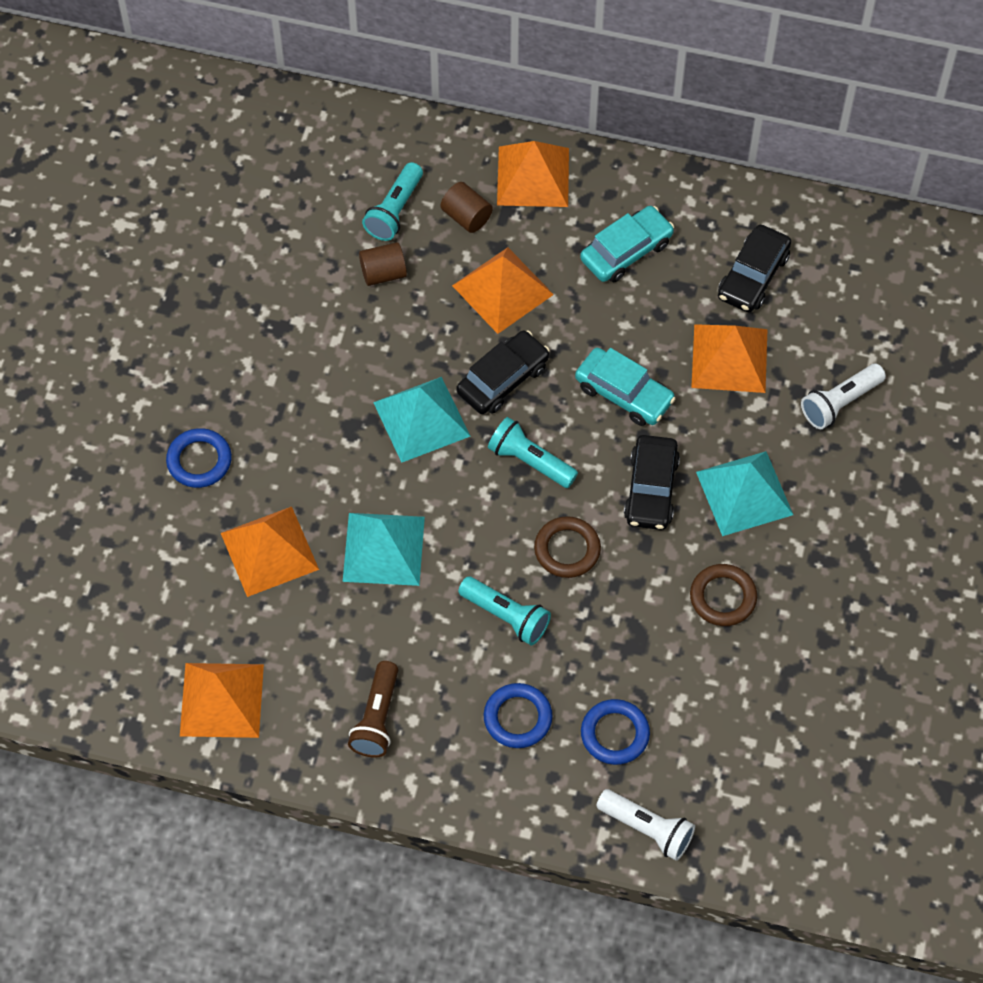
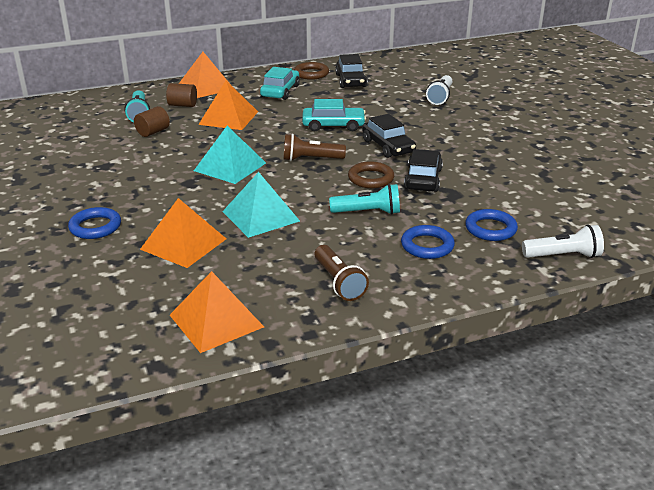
camera: 35 degrees left, 30 degrees down
black car [456,330,550,414] -> black car moved to [404,149,443,192]
turquoise flashlight [488,417,578,488] -> brown flashlight [283,134,346,161]
brown ring [690,564,757,626] -> brown ring moved to [294,62,329,80]
orange pyramid [691,324,767,393] -> none
turquoise pyramid [696,451,793,536] -> none

